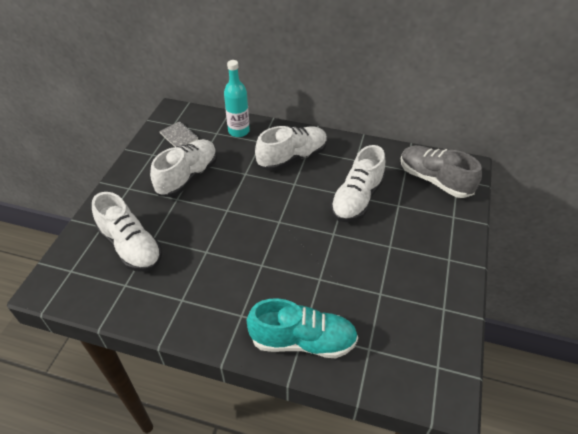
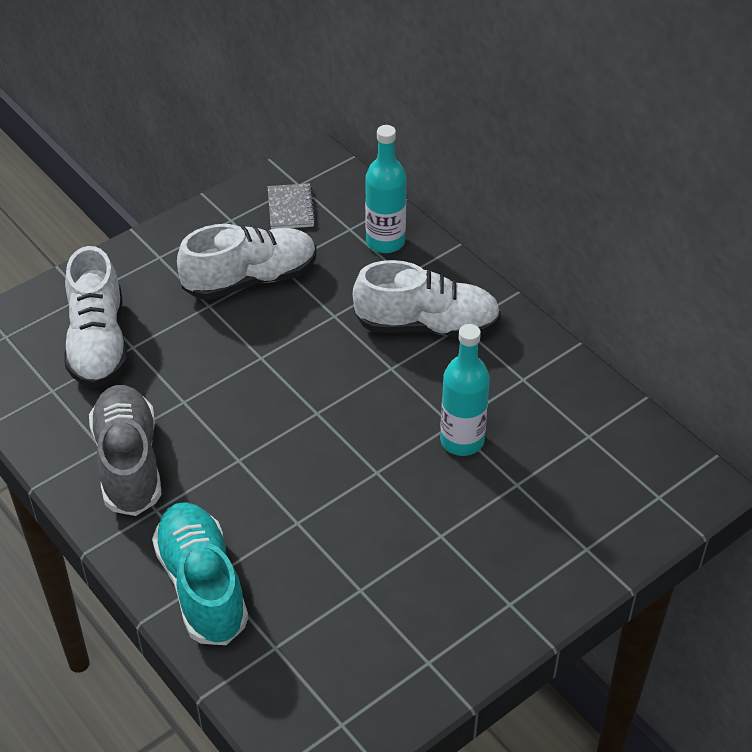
camera: 35 degrees right, 0 degrees up
turquoise shoe [247,298,358,358] -> turquoise shoe turned 150 degrees counterclockwise [152,502,248,645]
white shoe [331,145,385,222] -> turquoise bottle [440,324,490,456]
grey shoe [401,145,482,198] -> grey shoe moved to [89,385,162,516]

